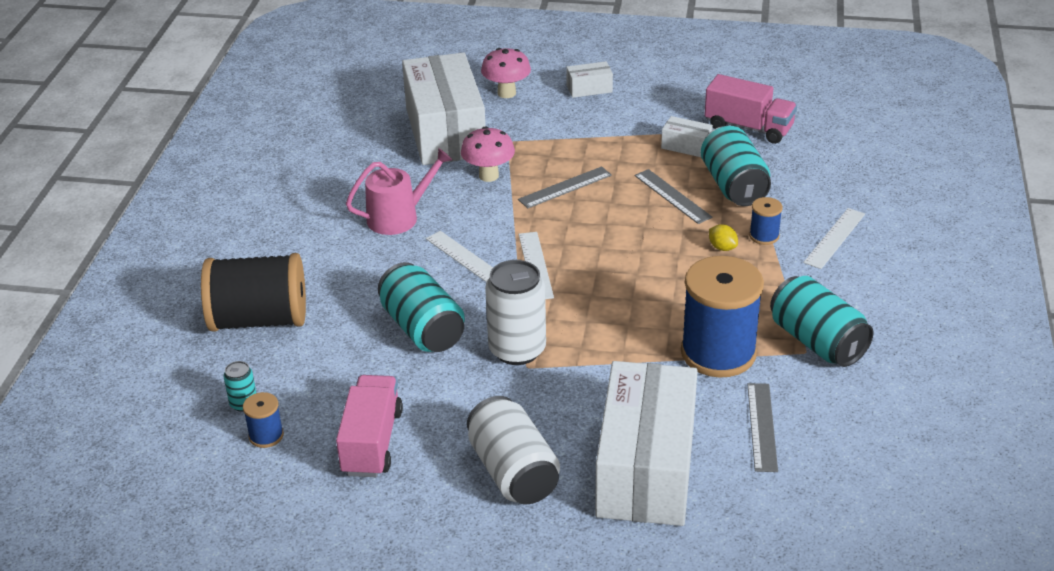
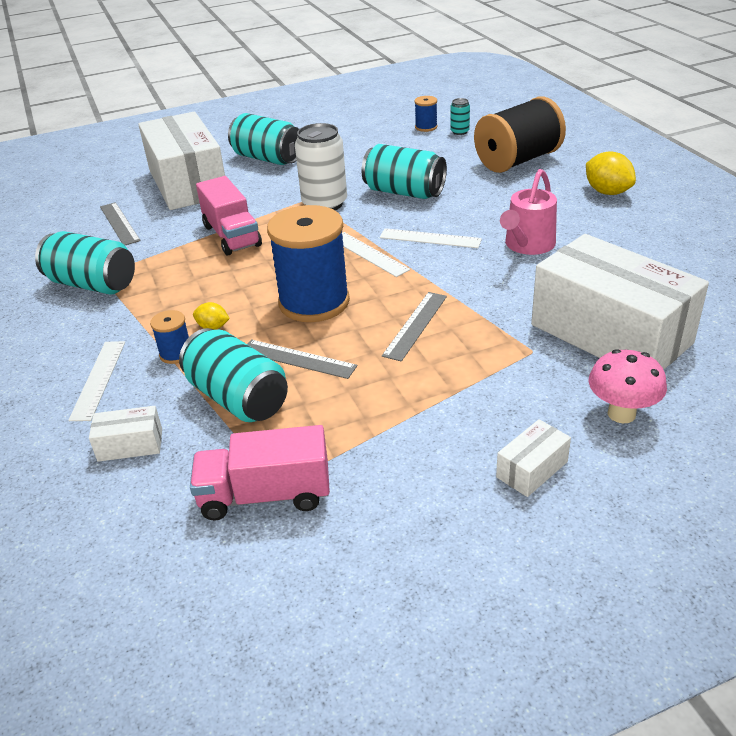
camera: 150 degrees right, 0 degrees up
pink truck [336,375,403,477] -> pink truck moved to [196,176,262,256]
pink mushroom [461,126,515,182] -> none
white can [467,396,560,504] -> turquoise can [228,113,299,165]
white box [661,116,713,157] -> white box moved to [89,406,162,462]
blue spool [681,256,764,378] -> blue spool moved to [267,205,350,322]
none -> yellow lemon [586,151,636,195]

